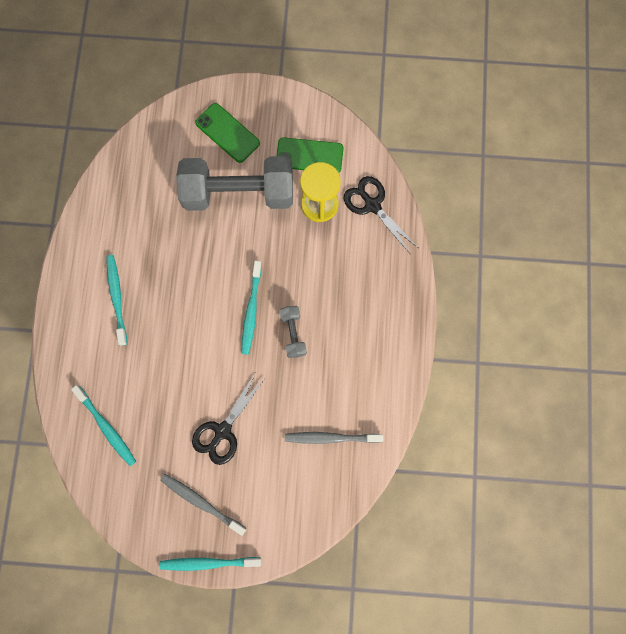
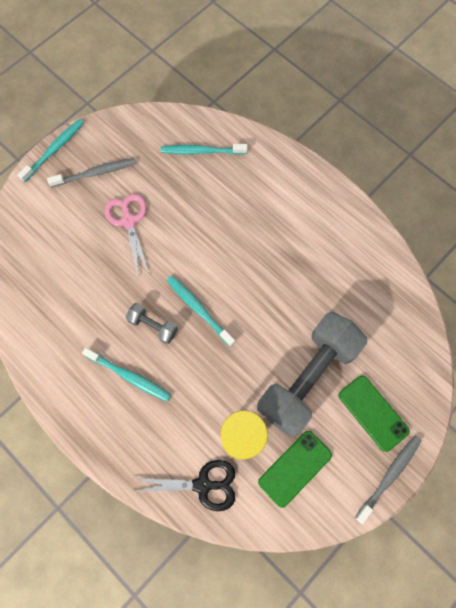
camera: 130 degrees right, 5 degrees down
turquoise toothbrush [106,255,127,346] -> turquoise toothbrush moved to [82,348,171,402]
black scissors [192,374,264,465] -> pink scissors [105,194,149,278]
green phone [195,103,260,163] -> green phone turned 60 degrees clockwise [339,375,410,452]
grey toothbrush [285,432,383,444] -> grey toothbrush moved to [355,436,422,524]

